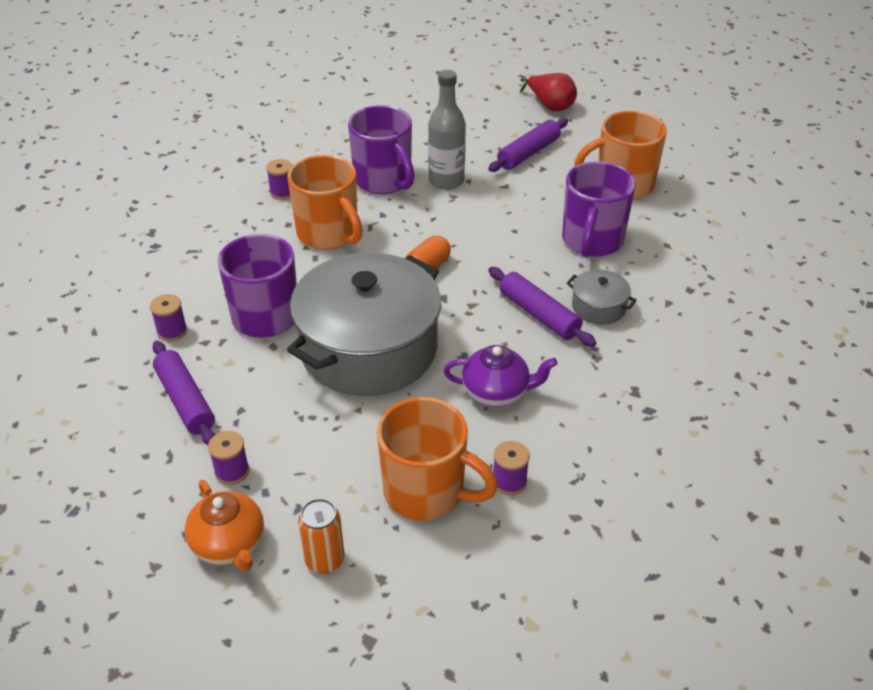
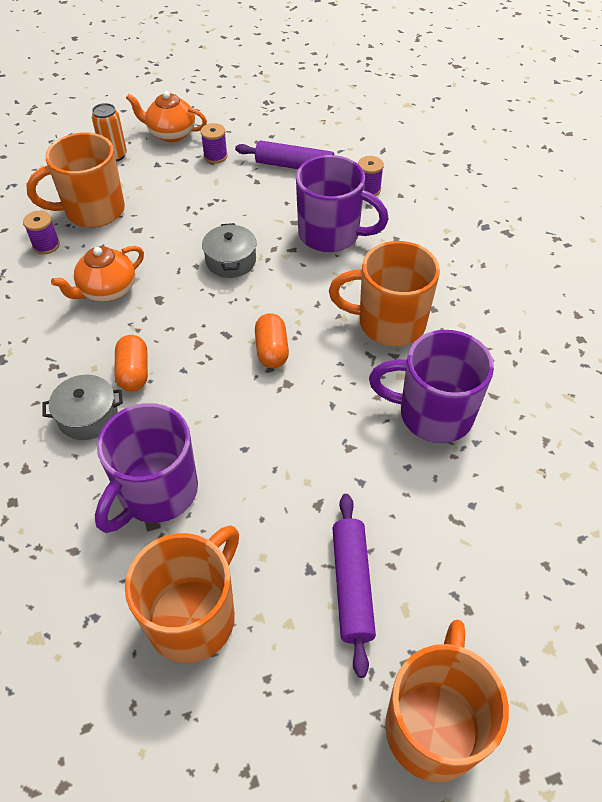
camera: 135 degrees right, 10 degrees up
purple spool [266,159,292,200] -> none
grey pot [287,253,441,396] -> grey pot [202,223,257,278], size x0.41
grey bottle [428,70,466,190] -> none
purple teapot [443,345,557,407] -> orange teapot [51,246,144,302]
purple rolling pin [488,267,596,347] -> orange capsule [114,335,148,392]
red pear [520,73,577,111] -> orange mug [385,620,509,782]
purple mug [562,161,636,257] -> purple mug turned 120 degrees counterclockwise [95,403,198,533]

